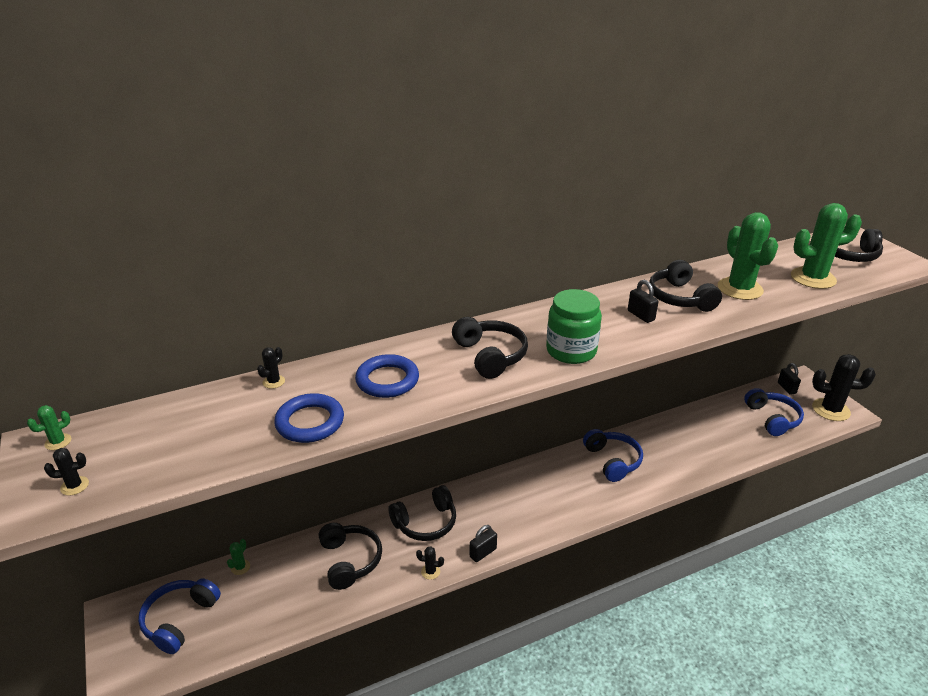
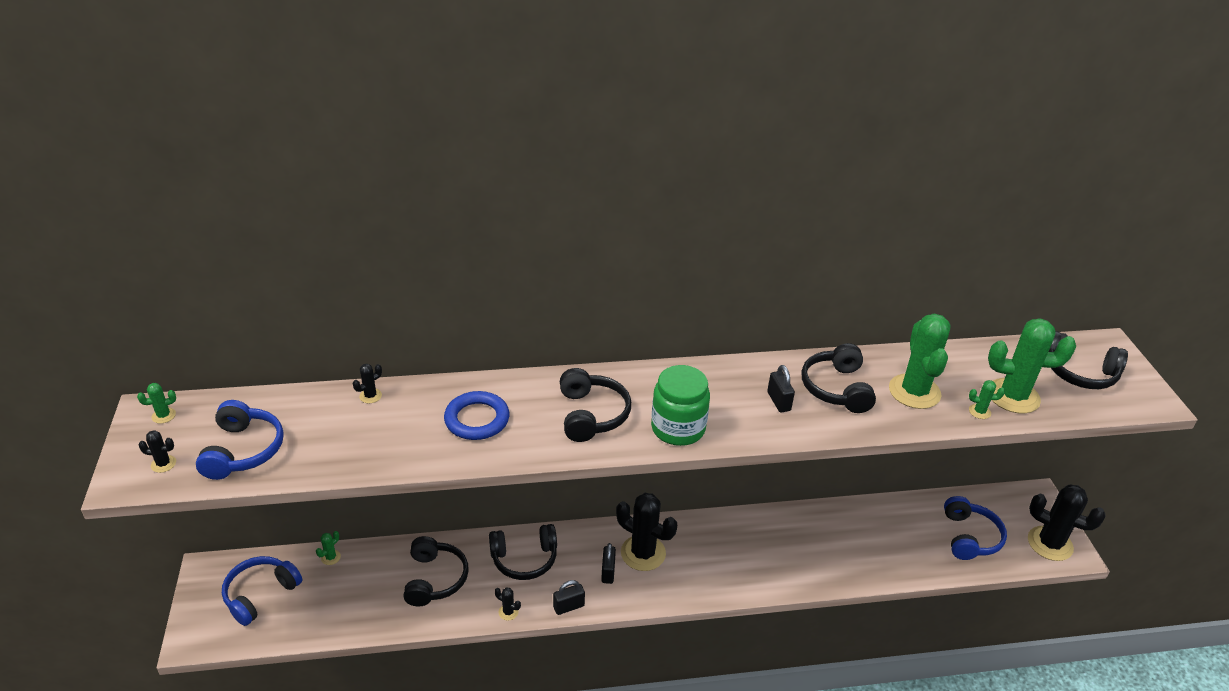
camera: 15 degrees right, 5 degrees up
blue ring [274,393,344,443] -> none
blue headphones [583,429,643,482] -> blue headphones moved to [196,400,284,480]
black padlock [778,363,801,395] -> black padlock moved to [601,543,616,584]
none -> black cactus [616,493,677,571]
none -> green cactus [969,380,1005,419]

